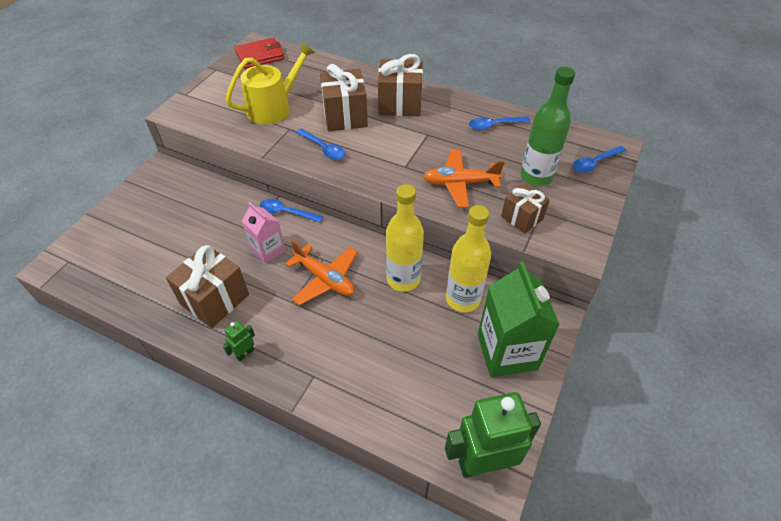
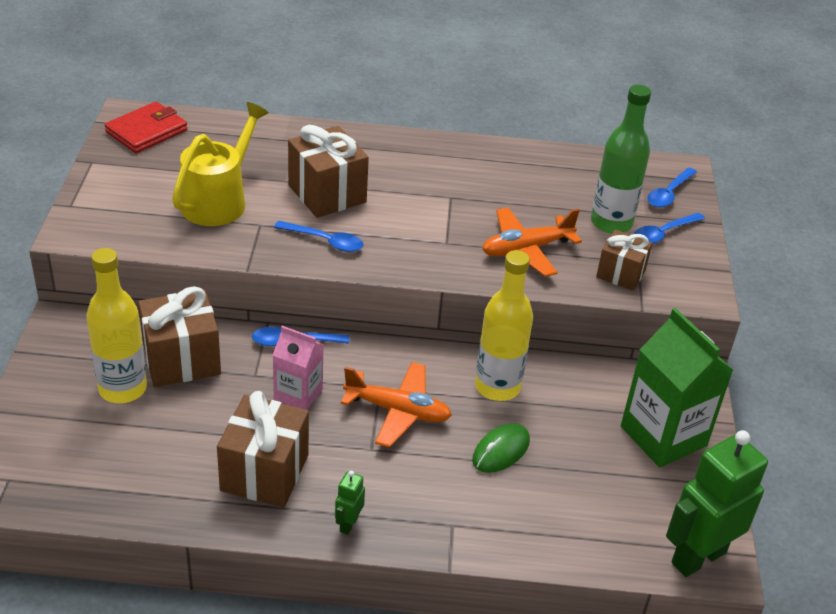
camera: 25 degrees left, 10 degrees down
brown gift [378,54,423,116] -> brown gift moved to [138,286,221,387]
yellow bottle [446,205,491,312] -> yellow bottle moved to [87,248,147,403]
blue spoon [469,116,530,130] -> blue spoon moved to [634,213,705,244]
none -> green mouse [472,423,530,473]

